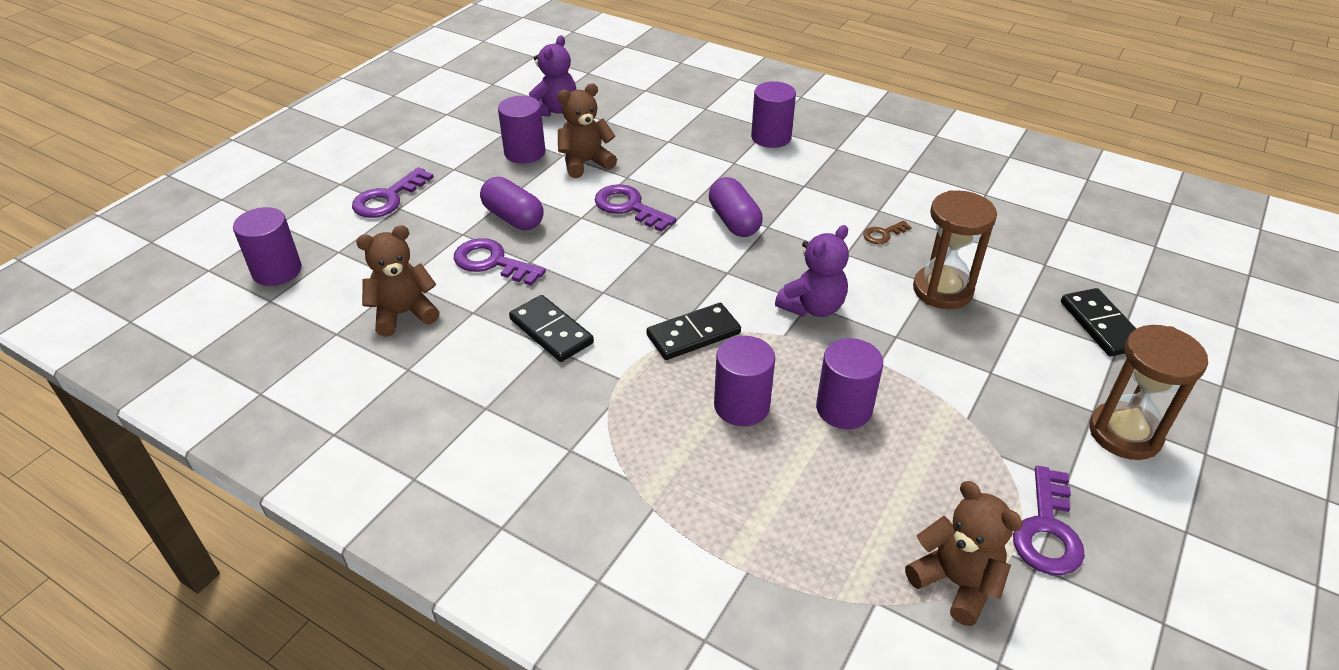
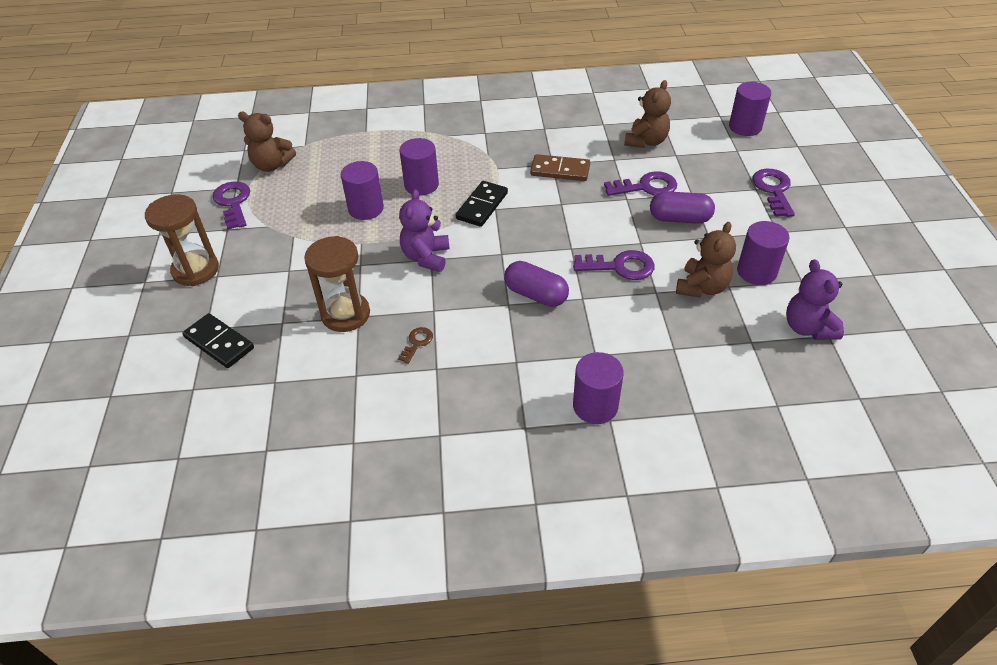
camera: 145 degrees right, 5 degrees up
black domino [509,295,594,362] -> brown domino [530,154,590,181]

